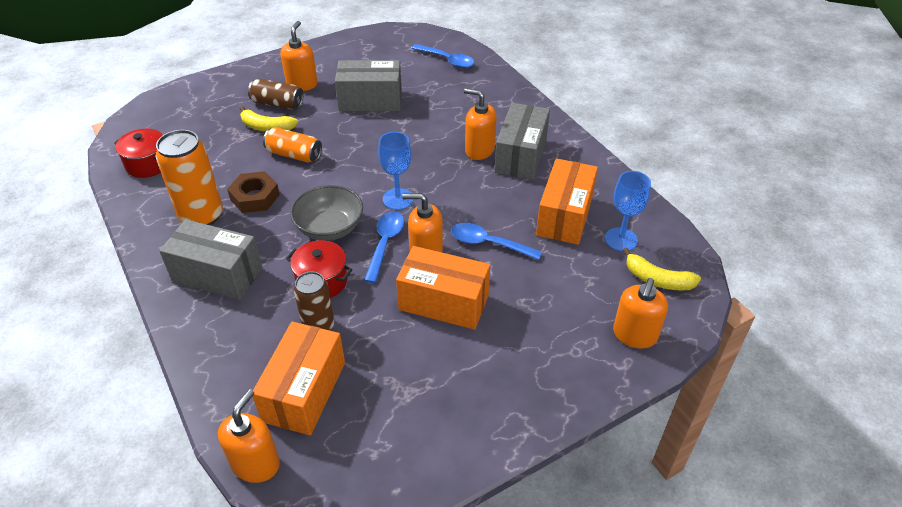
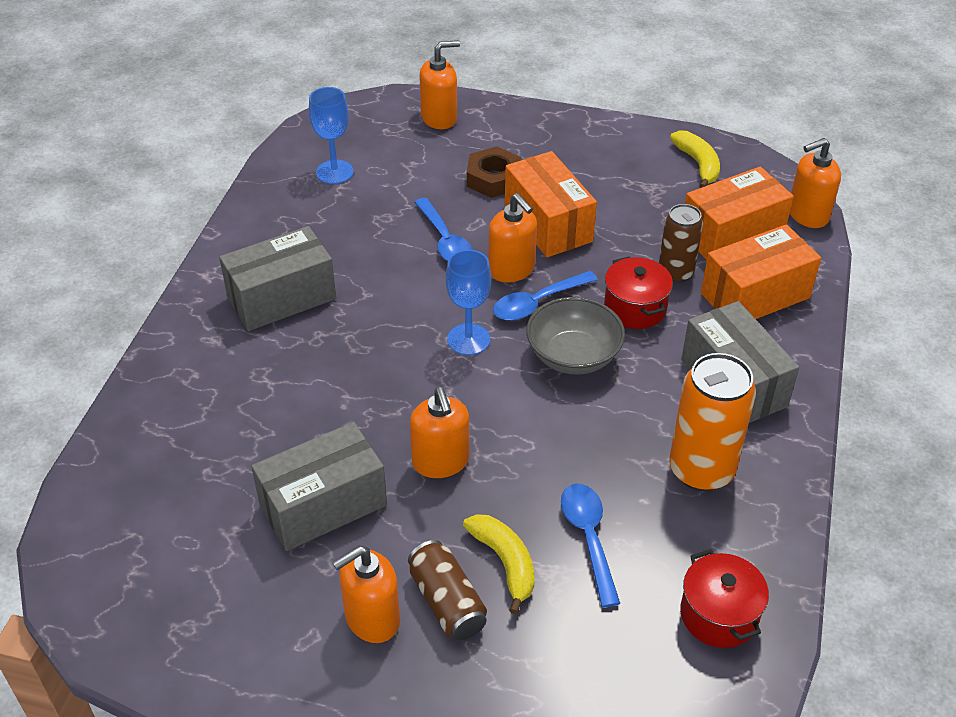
camera: 135 degrees left, 0 degrees up
brown nut [227,171,280,213] -> brown nut moved to [467,147,521,198]
orange can [263,127,322,162] -> none
grey box [335,60,402,111] -> grey box turned 75 degrees counterclockwise [251,422,387,551]
blue spoon [411,44,474,68] -> blue spoon moved to [561,484,620,607]
orange soap dispenser [464,88,497,160] -> orange soap dispenser moved to [410,387,469,478]
orange box [536,158,598,245] -> orange box moved to [701,224,821,319]
yellow banana [623,248,701,291] -> yellow banana moved to [670,130,720,188]

